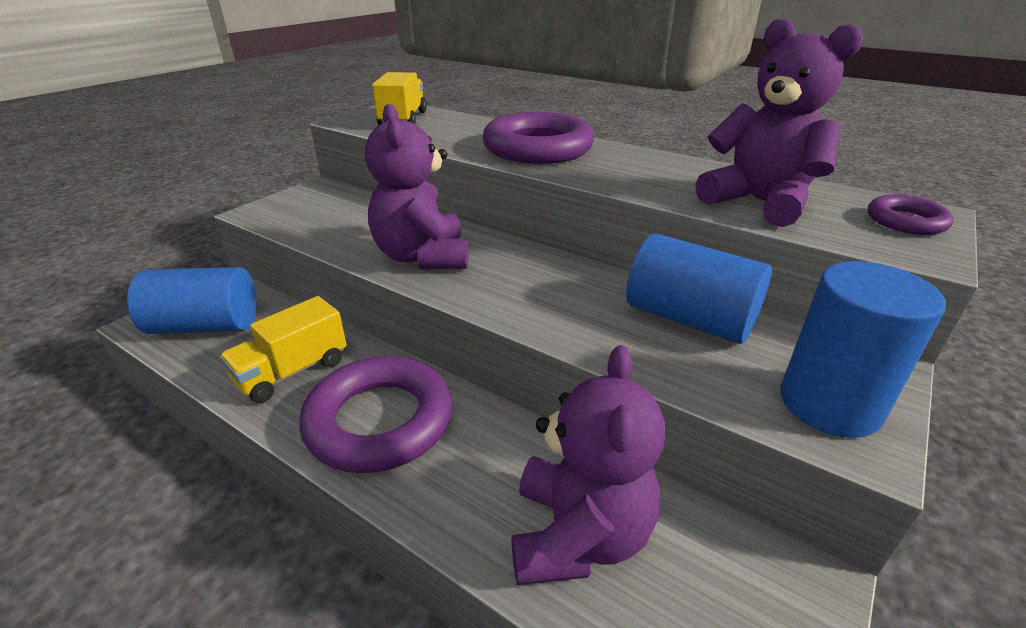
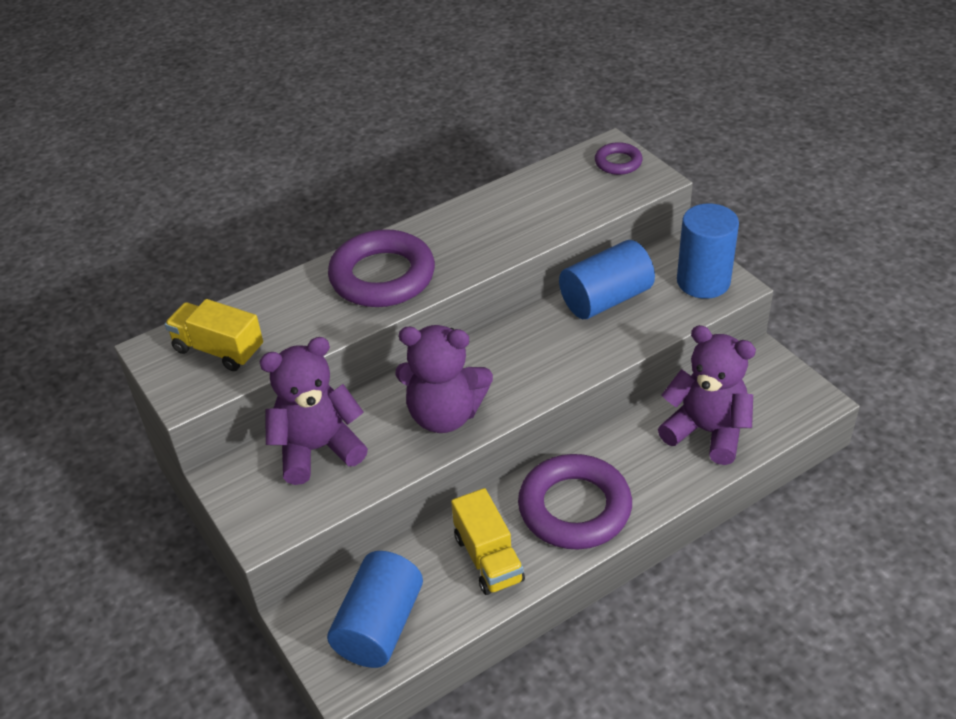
camera: 65 degrees left, 10 degrees up
purple teddy bear [695,18,863,227] -> purple teddy bear moved to [259,337,368,485]

